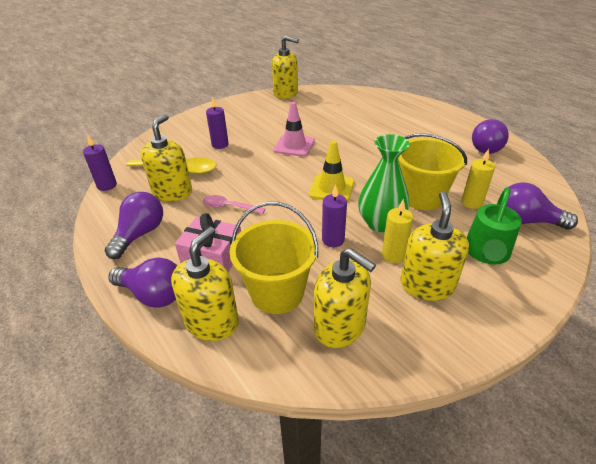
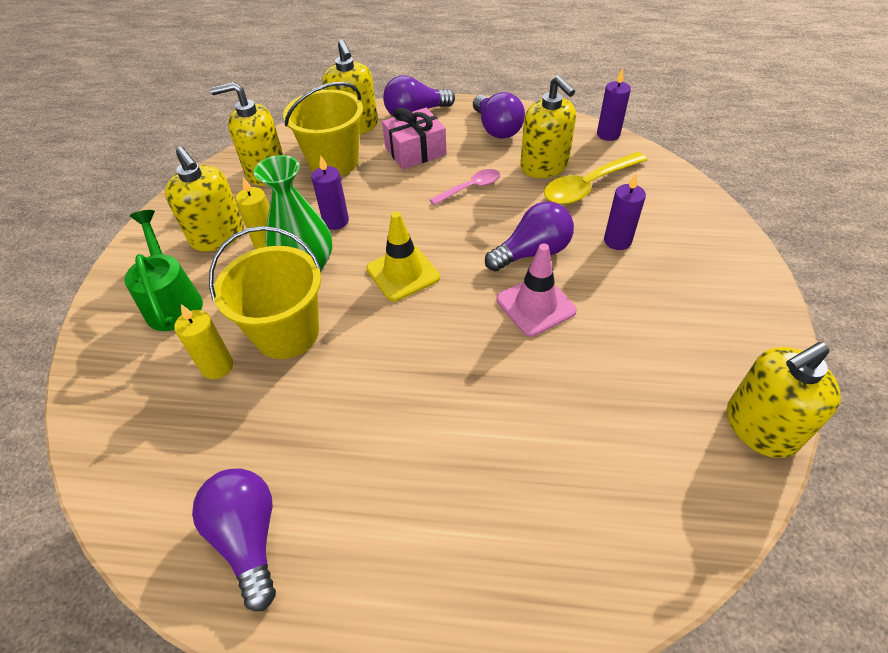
camera: 135 degrees right, 10 degrees up
purple light bulb [506,182,578,230] -> purple light bulb moved to [485,201,574,272]

